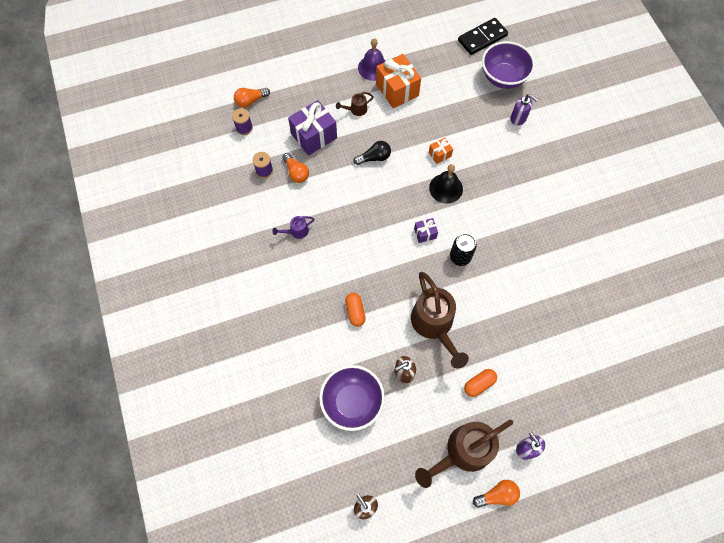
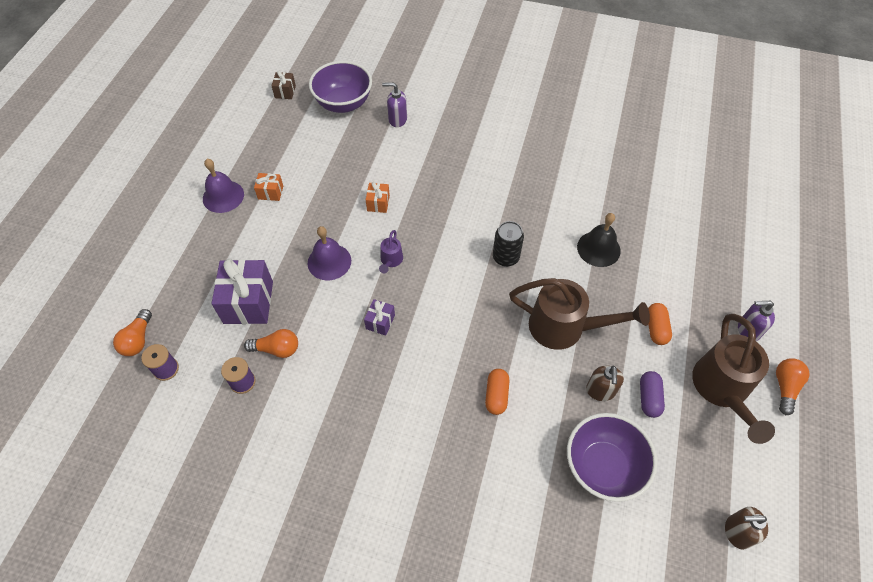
camera: 55 degrees left, 10 degrees down
purple watering can [272,216,314,239] -> purple watering can moved to [379,230,403,274]
brown watering can [336,92,374,116] -> none
orange capsule [345,293,366,327] -> orange capsule turned 75 degrees clockwise [485,369,509,415]
black light bulb [354,141,391,165] -> purple bell [308,226,351,280]
orange gift [376,54,421,108] -> orange gift [254,173,283,201], size x0.49
purple gift [414,218,438,243] -> purple gift moved to [364,299,395,336]
black bell [429,164,463,204] -> black bell moved to [577,213,621,267]
black domino [458,18,508,55] -> brown gift [271,71,296,99]
purple soap dispenser [511,94,539,126] -> purple soap dispenser turned 150 degrees counterclockwise [382,82,407,127]
none -> purple capsule [640,371,665,418]

